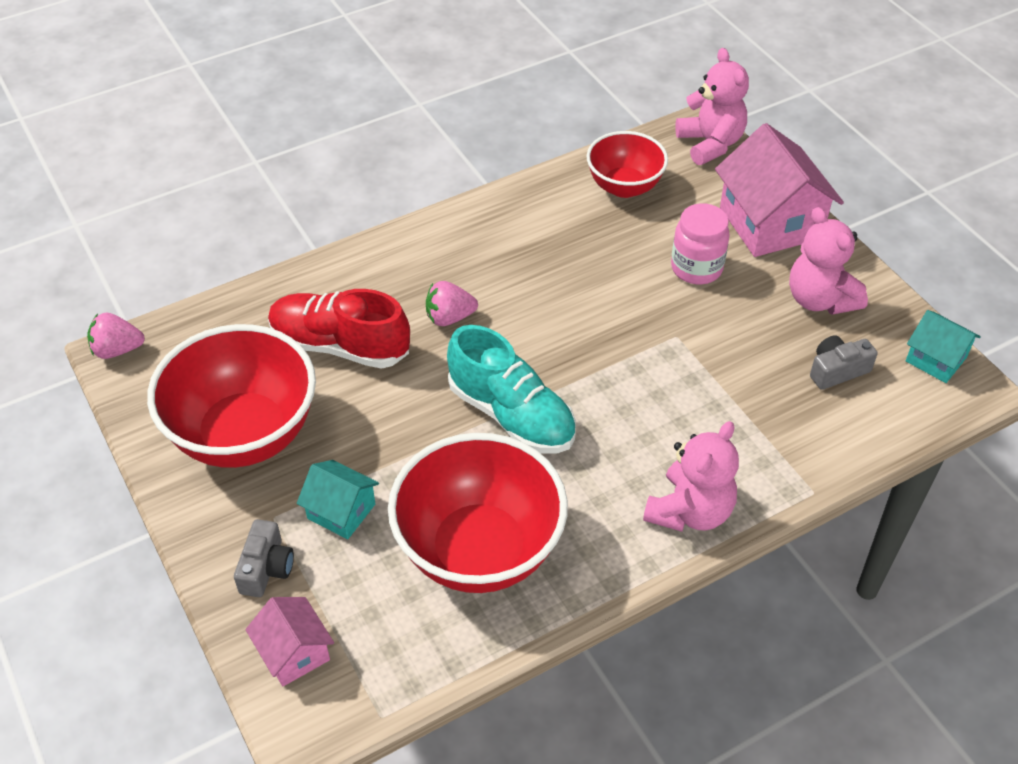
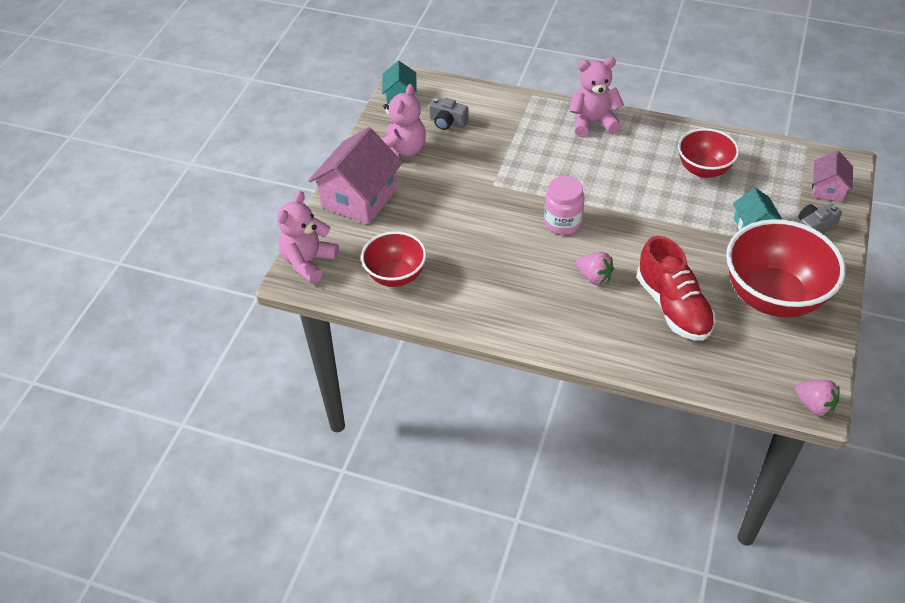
camera: 130 degrees left, 0 degrees up
red bowl [388,433,568,593] -> red bowl [678,128,739,178], size x0.59
turquoise shoe [447,325,576,453] -> none
pink jar [671,203,730,284] -> pink jar moved to [544,176,585,235]

